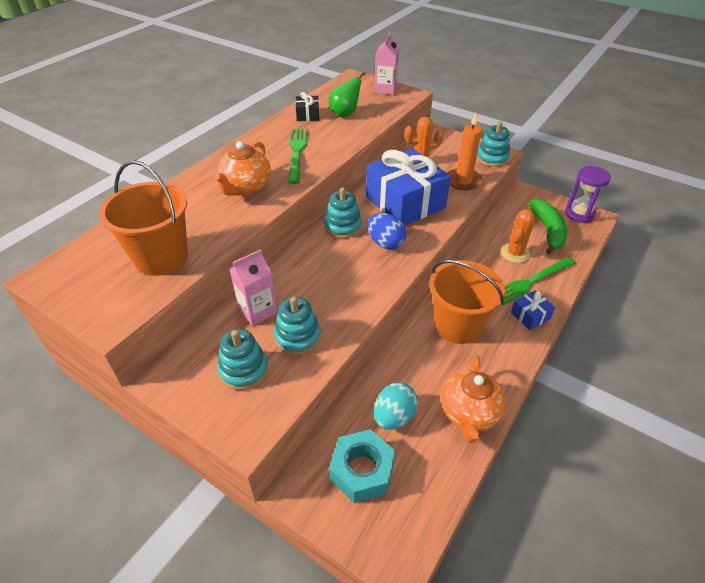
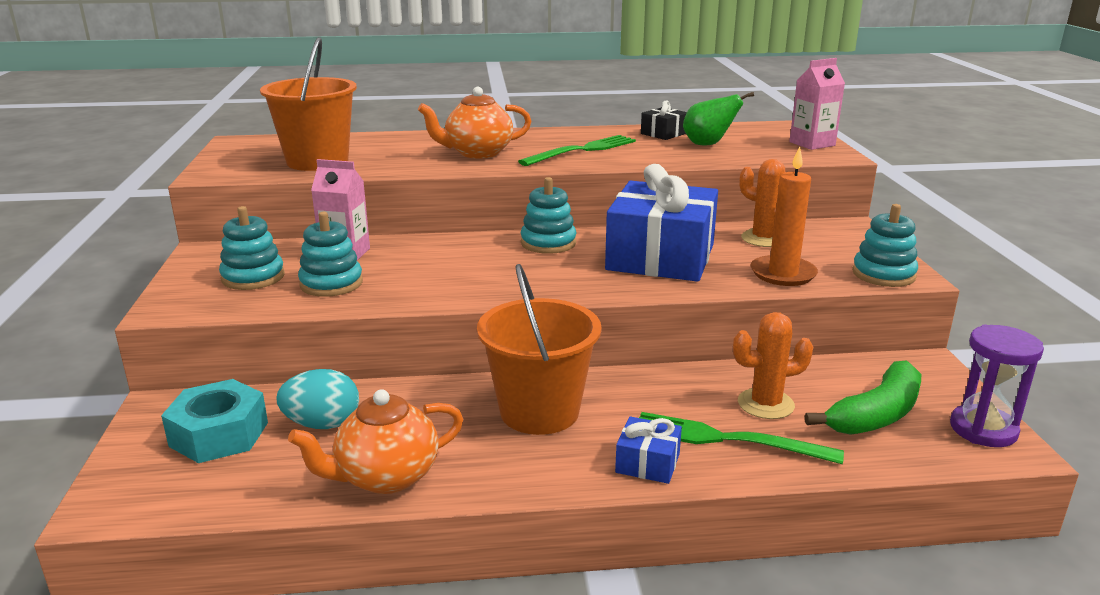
camera: 50 degrees right, 20 degrees down
blue egg [368,213,406,250] -> none

